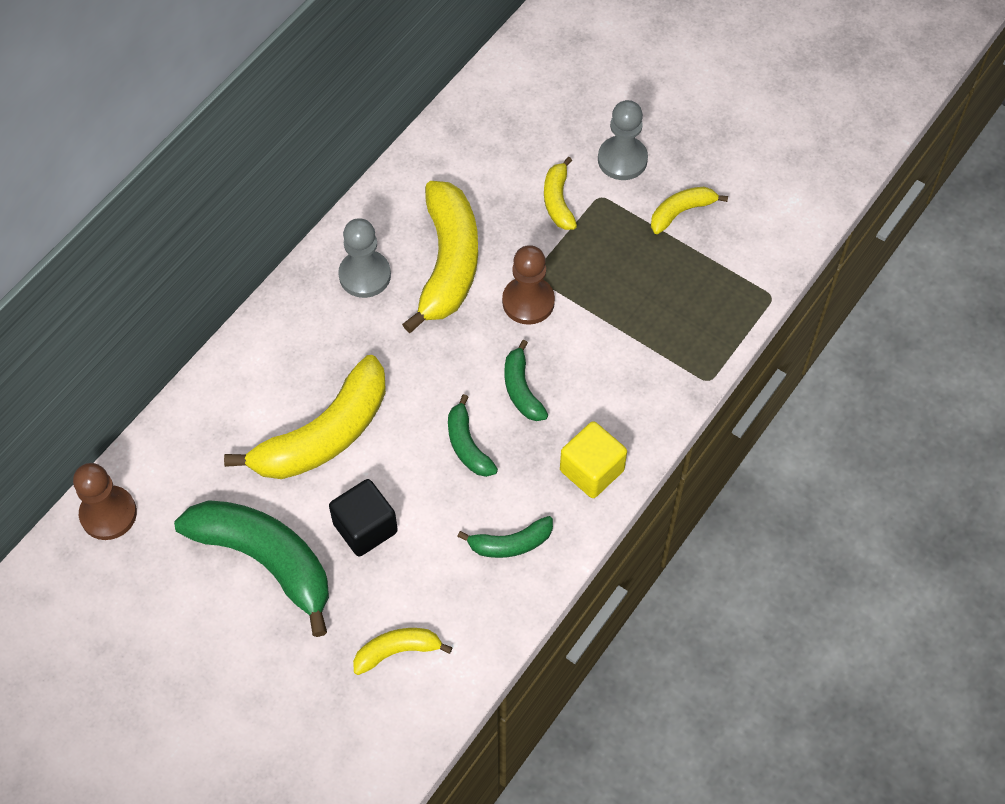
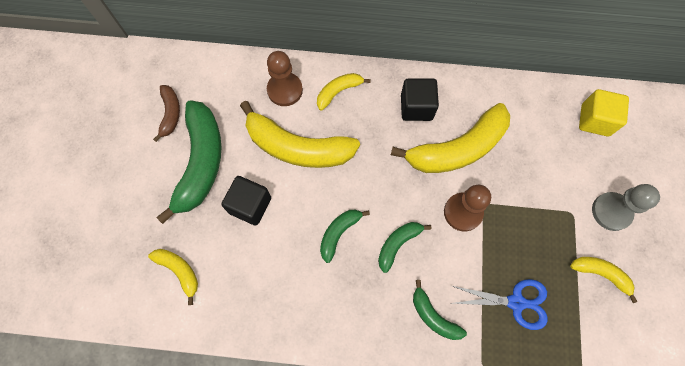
camera: 60 degrees right, 10 degrees up
brown pawn [73,463,137,540] -> brown pawn moved to [267,51,303,106]
grey pawn [338,218,391,298] -> black cube [401,79,439,121]
green banana [457,516,553,558] -> green banana moved to [413,280,467,340]
yellow banana [544,157,577,230] -> yellow banana moved to [317,73,371,111]
yellow cube [560,421,627,498] -> yellow cube moved to [579,89,629,136]
none -> brown banana [153,85,180,142]
none -> blue scissors [452,279,548,330]

